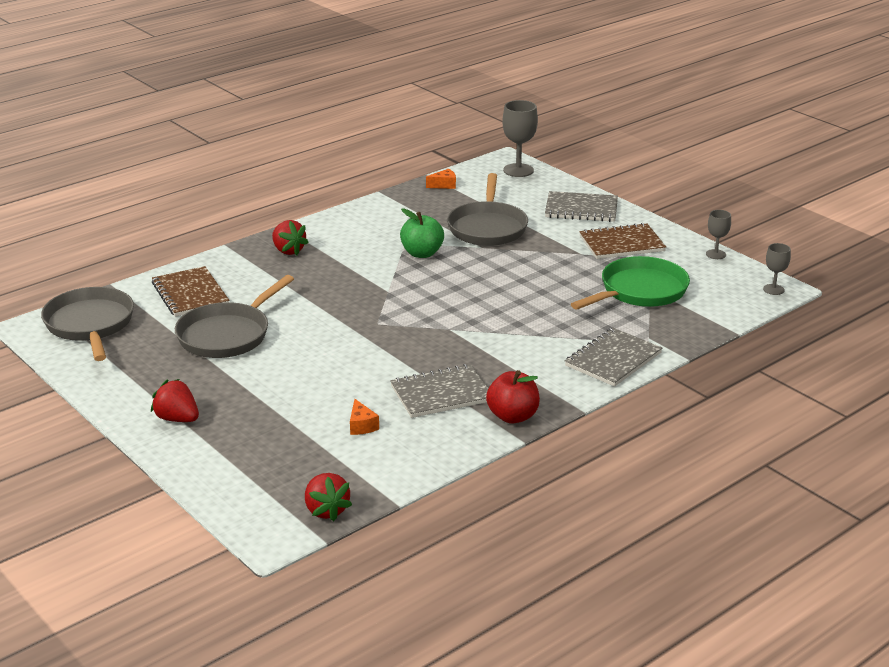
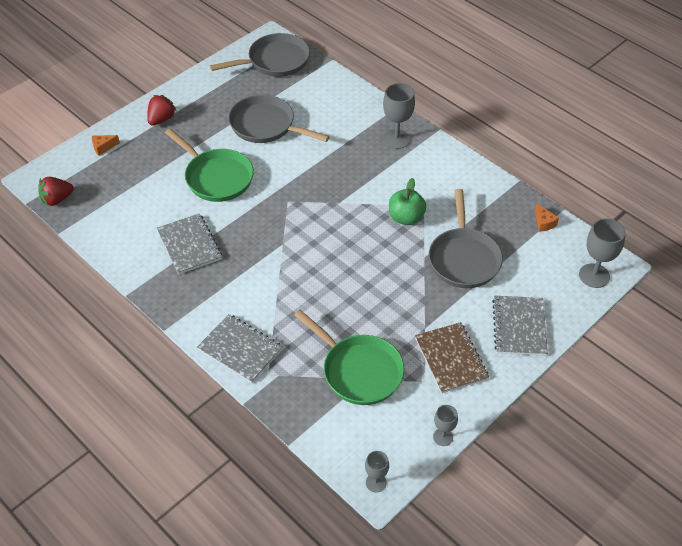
camera: 85 degrees right, 20 degrees up
brown notebook [152,266,229,317] -> none
red strawberry [272,220,309,255] -> grey goblet [383,83,415,149]
orange cheese [350,399,379,435] -> orange cheese moved to [92,135,120,156]
grey pan [447,173,528,246] -> grey pan turned 90 degrees counterclockwise [429,189,503,288]
red apple [486,370,540,424] -> none
none -> green pan [165,128,254,202]

